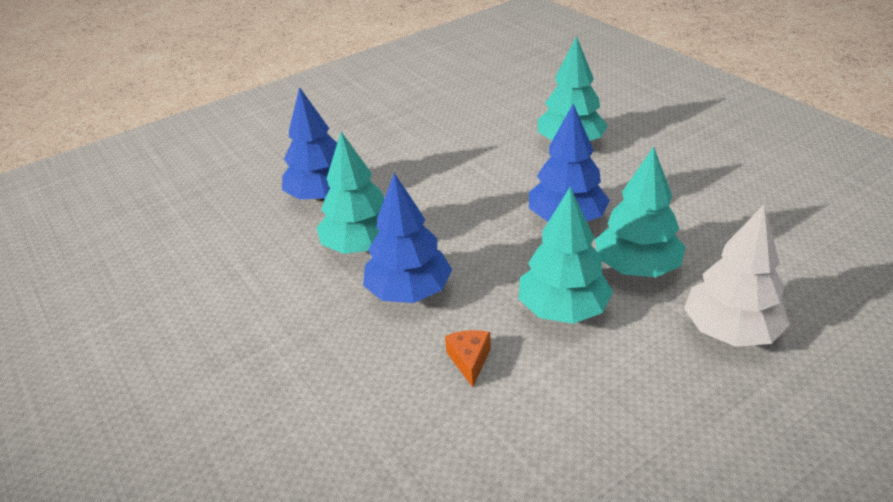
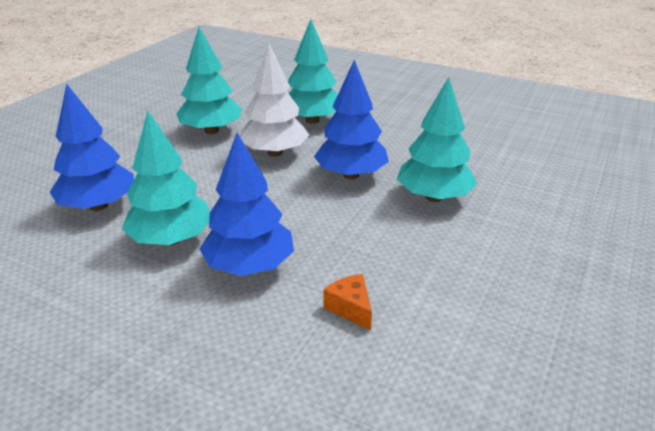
camera: 30 degrees left, 5 degrees down
turquoise tree [519,187,613,324] -> turquoise tree moved to [176,27,242,134]
white tree [684,205,790,347] -> white tree moved to [240,43,309,157]

